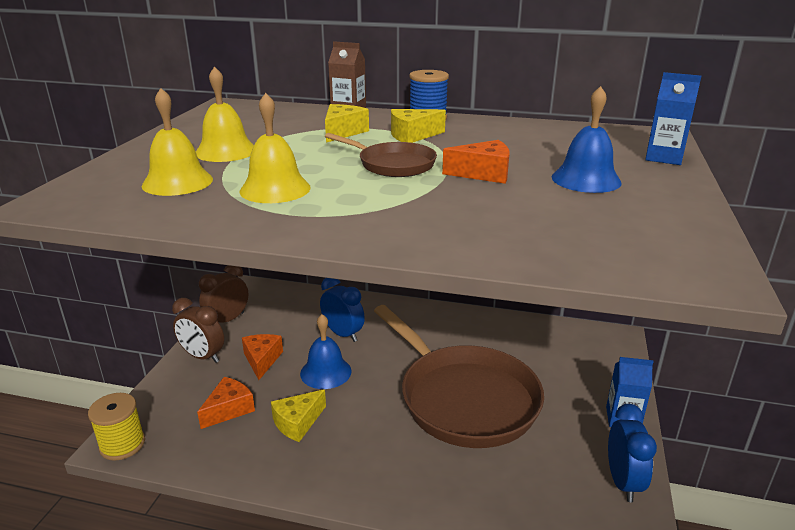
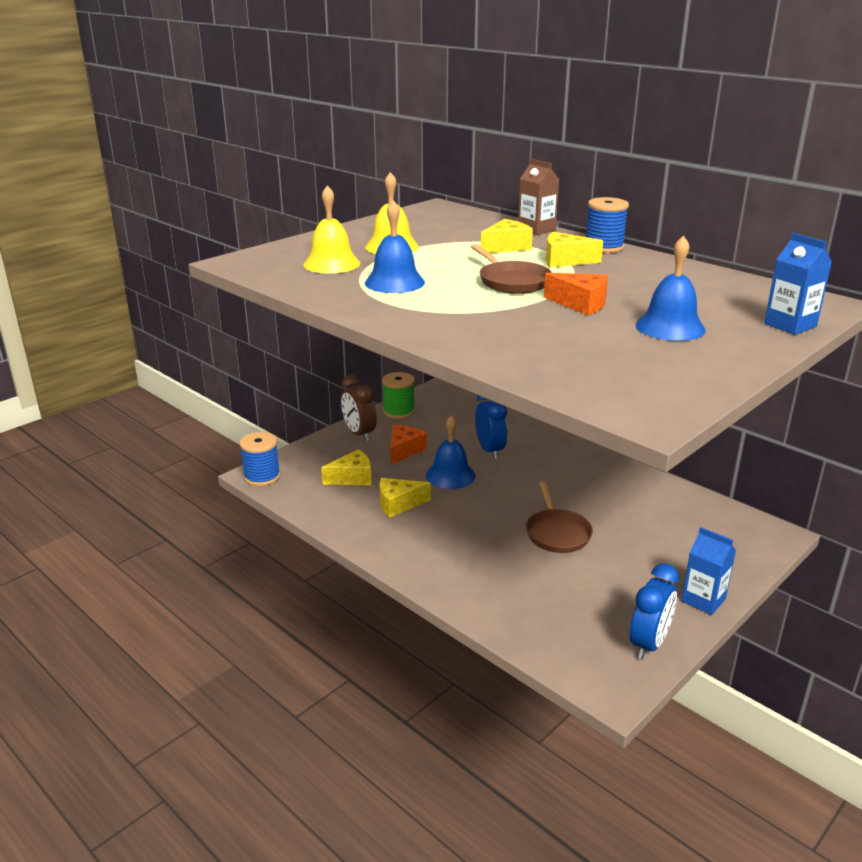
camera: 30 degrees right, 0 degrees up
yellow spool [88,393,145,461] -> blue spool [239,432,280,486]
orange cheese [197,377,255,429] -> yellow cheese [321,449,372,485]
brown clock [199,265,248,323] -> green spool [382,372,415,419]
yellow bell [240,93,311,203] -> blue bell [365,200,425,293]
brown pan [374,305,544,448] -> brown pan [526,482,593,553], size x0.47

